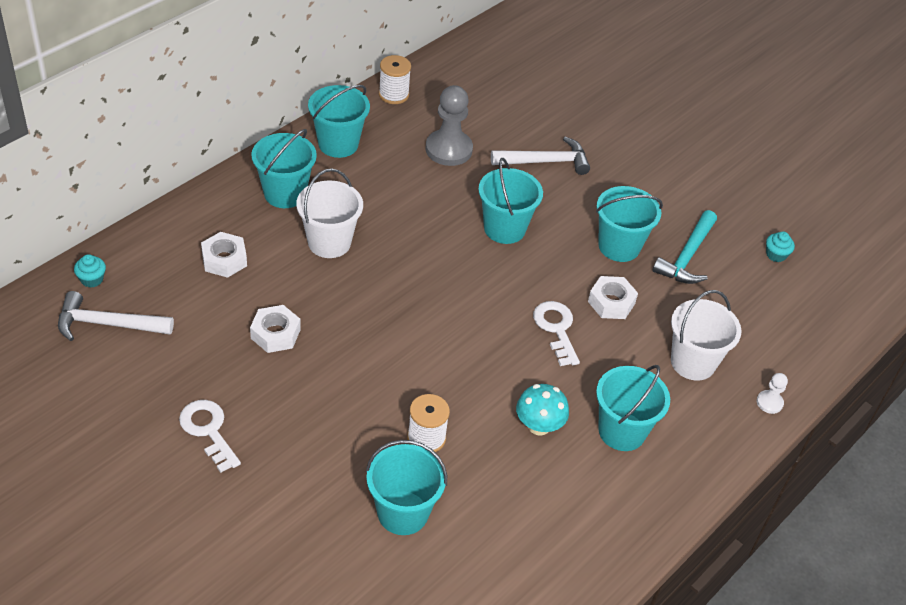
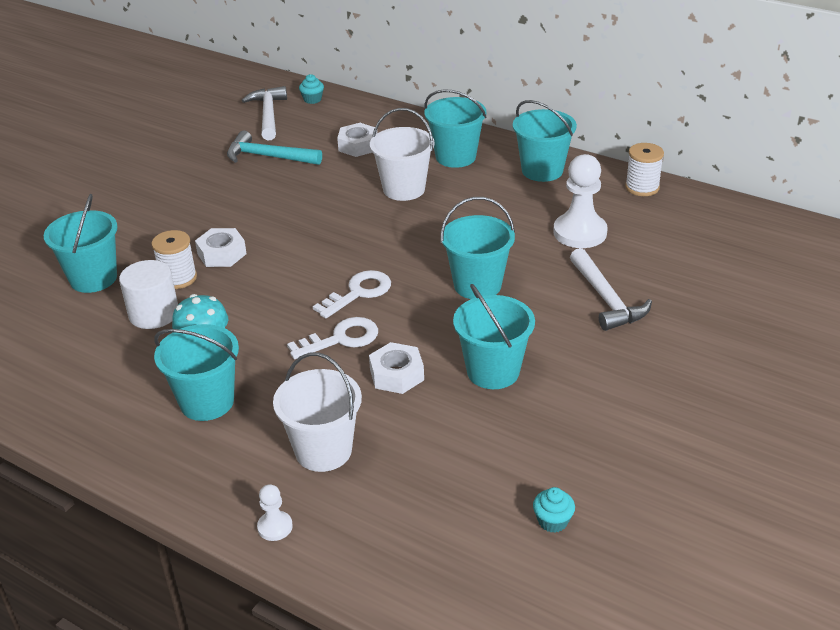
camera: 85 degrees right, 10 degrees down
white key [179,400,241,473] -> white key moved to [313,270,391,318]
white nut [250,305,301,353] -> white nut moved to [195,228,247,267]
grey pawn [426,85,473,166] -> white pawn [553,154,608,248]
turquoise hammer [652,210,717,284] -> turquoise hammer moved to [227,131,322,165]
none -> white cylinder [119,260,178,329]

